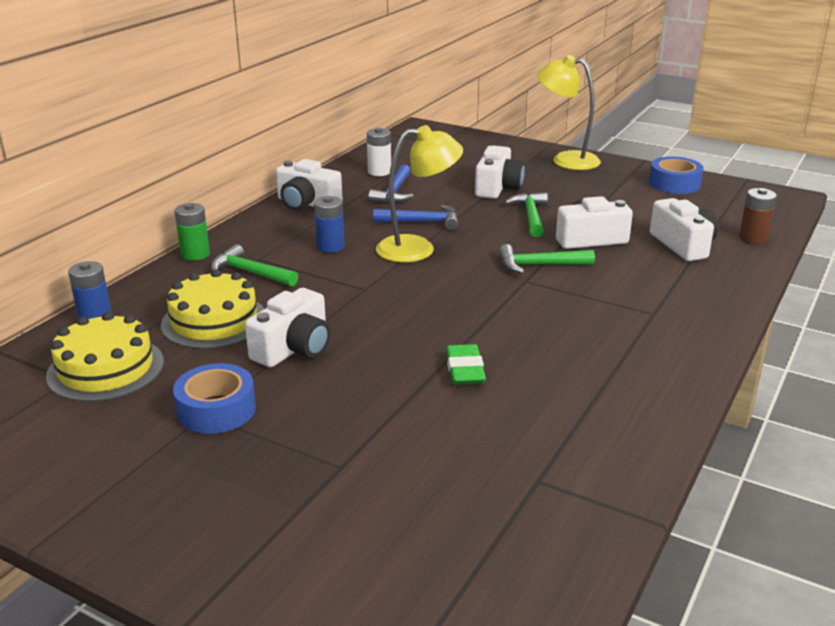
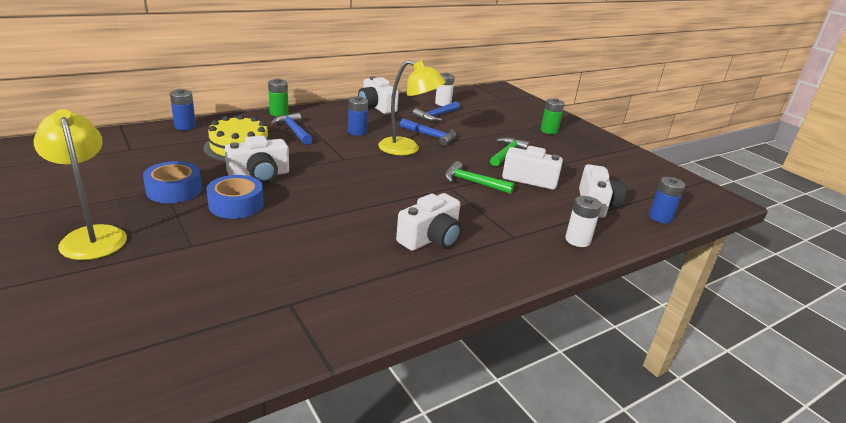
camera: 25 degrees right, 0 degrees up
yellow cake [46,312,164,402] -> none
green hammer [211,244,298,287] -> blue hammer [271,112,312,145]
green eraser [446,344,486,385] -> none
white camera [475,145,525,199] -> white camera moved to [396,193,462,251]
yellow lamp [537,55,601,170] -> yellow lamp moved to [34,109,127,260]
blue tape [649,156,704,194] -> blue tape moved to [207,175,264,219]
brown battery [739,188,777,244] -> blue battery [649,177,685,223]
none -> green battery [541,98,565,134]
none -> white battery [565,196,602,247]

